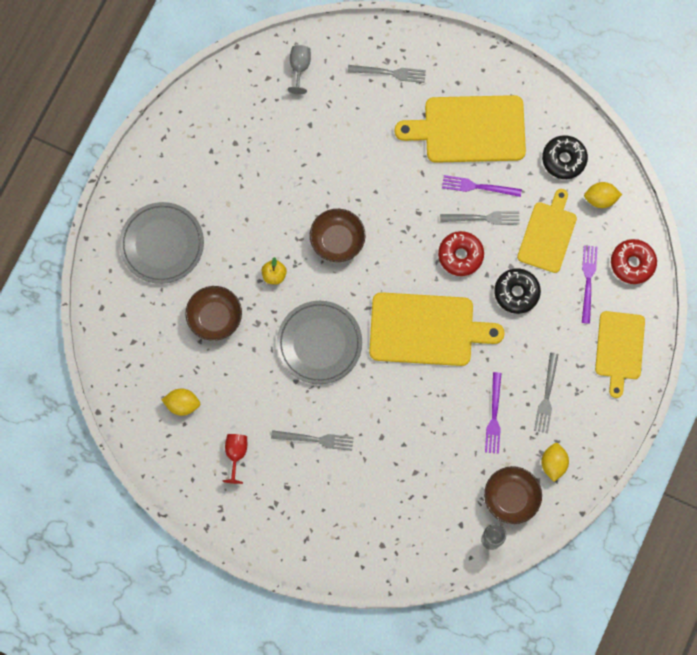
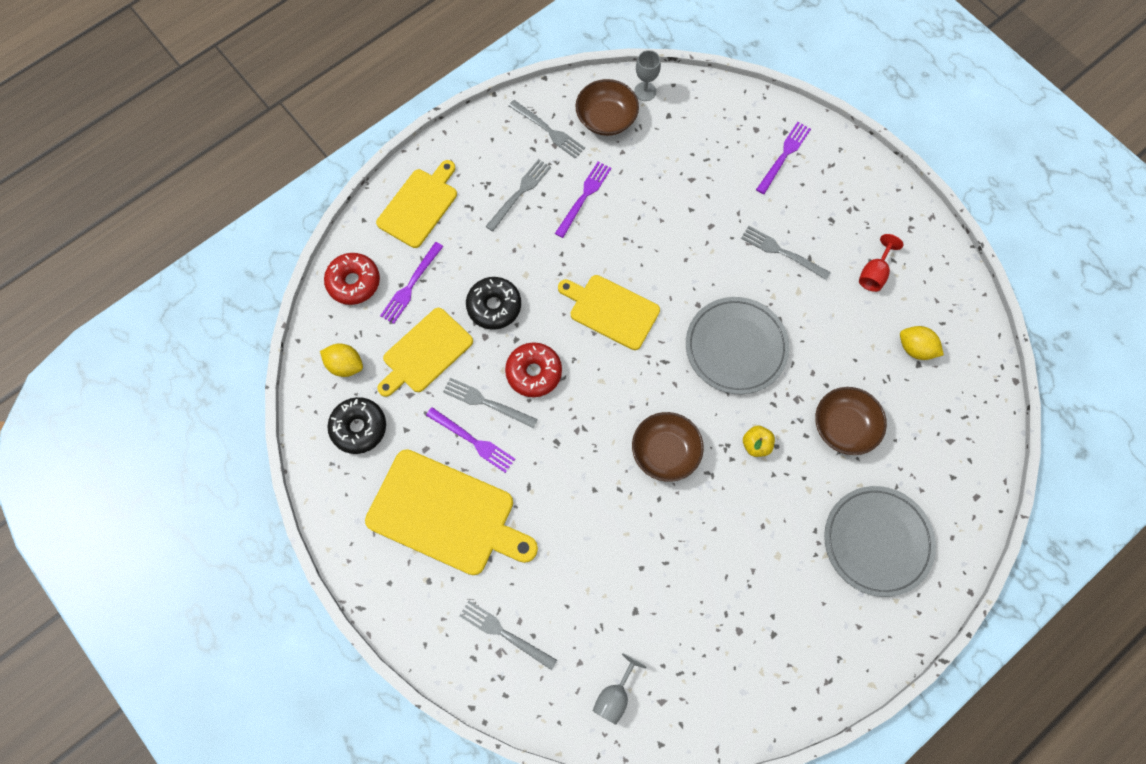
camera: 155 degrees left, 5 degrees down
yellow cutting board [369,292,505,366] -> yellow cutting board [558,275,660,350], size x0.65
yellow lemon [541,443,569,482] -> grey fork [509,100,585,159]
none -> purple fork [756,122,811,194]

